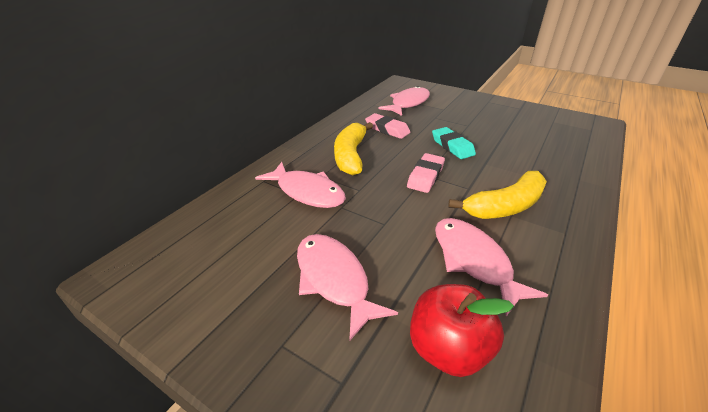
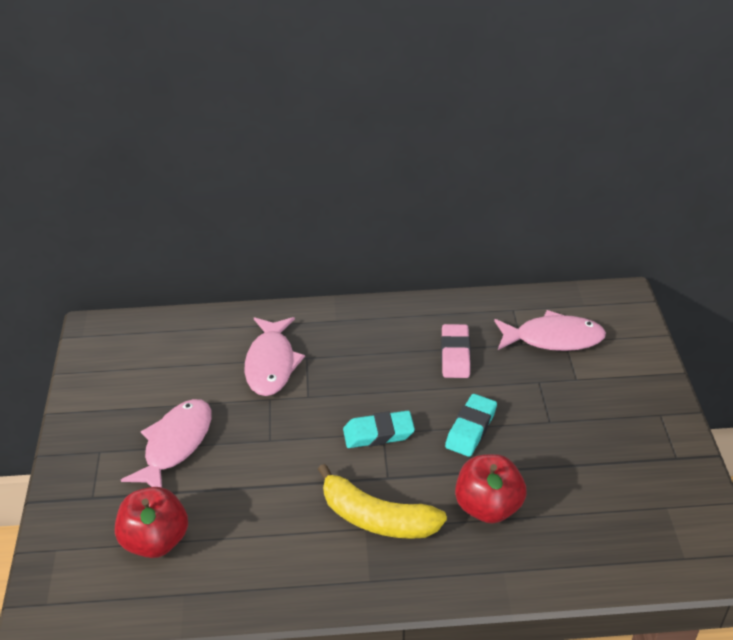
camera: 55 degrees right, 5 degrees up
yellow banana [334,122,373,175] -> none
pink eraser [407,153,445,193] -> turquoise eraser [343,411,415,448]
pink fish [435,218,548,317] -> none
none -> red apple [455,454,526,524]

